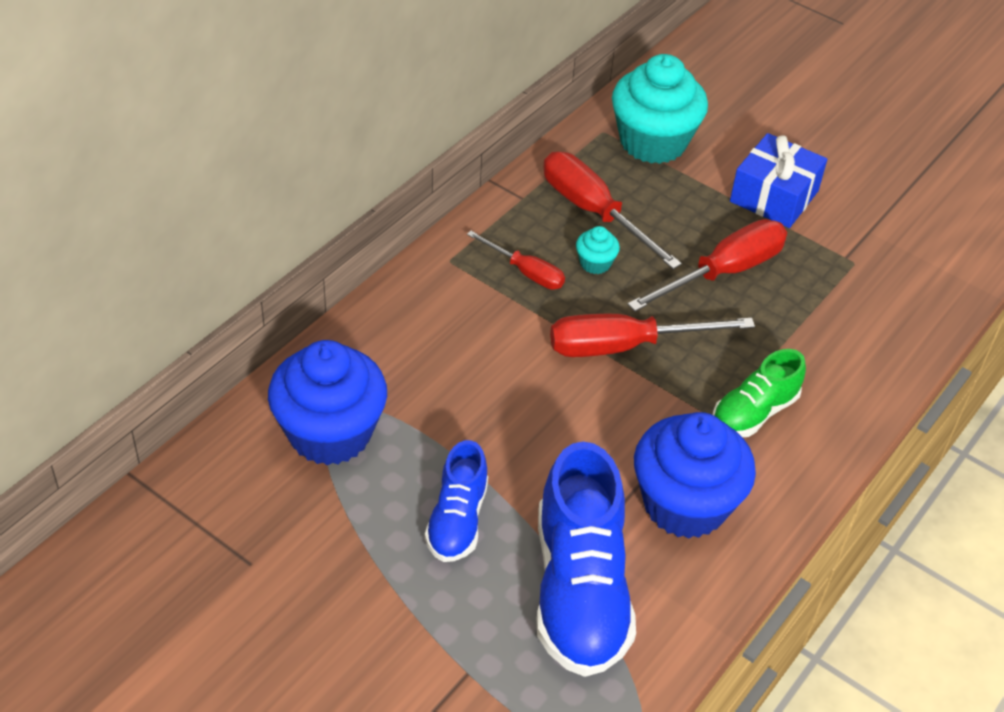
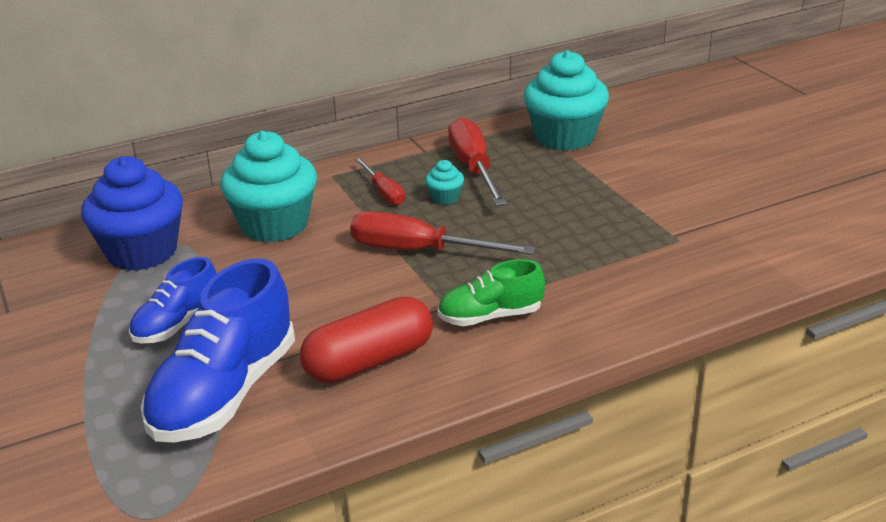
camera: 30 degrees right, 15 degrees down
red screwdriver [627,219,787,312] -> none
blue cupcake [634,412,756,539] -> red capsule [300,296,433,384]
blue gift [730,133,827,228] -> none
none -> turquoise cupcake [220,131,317,243]

